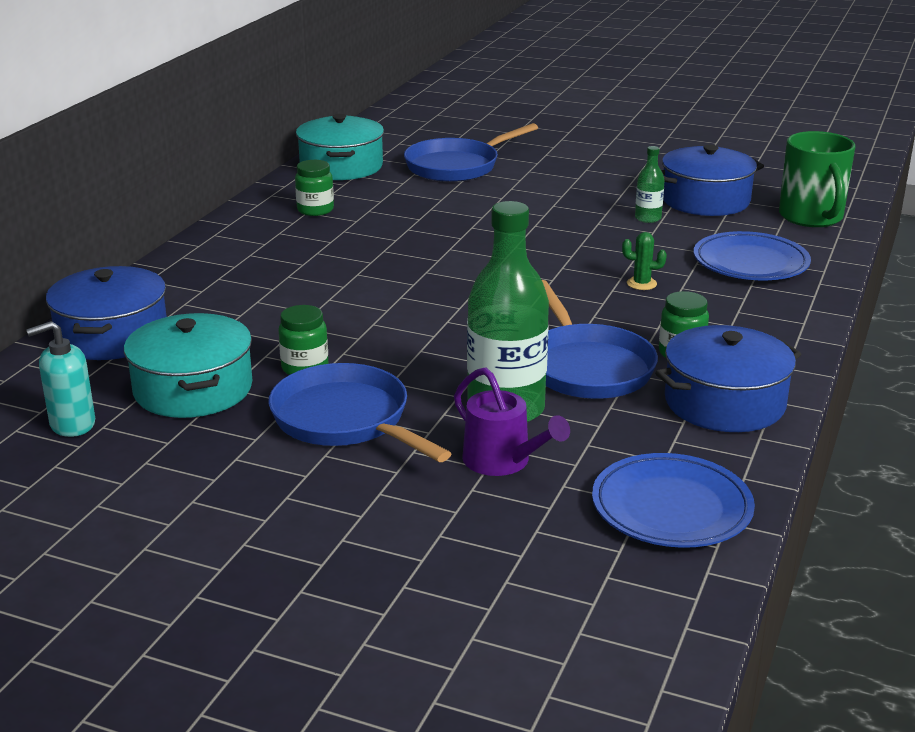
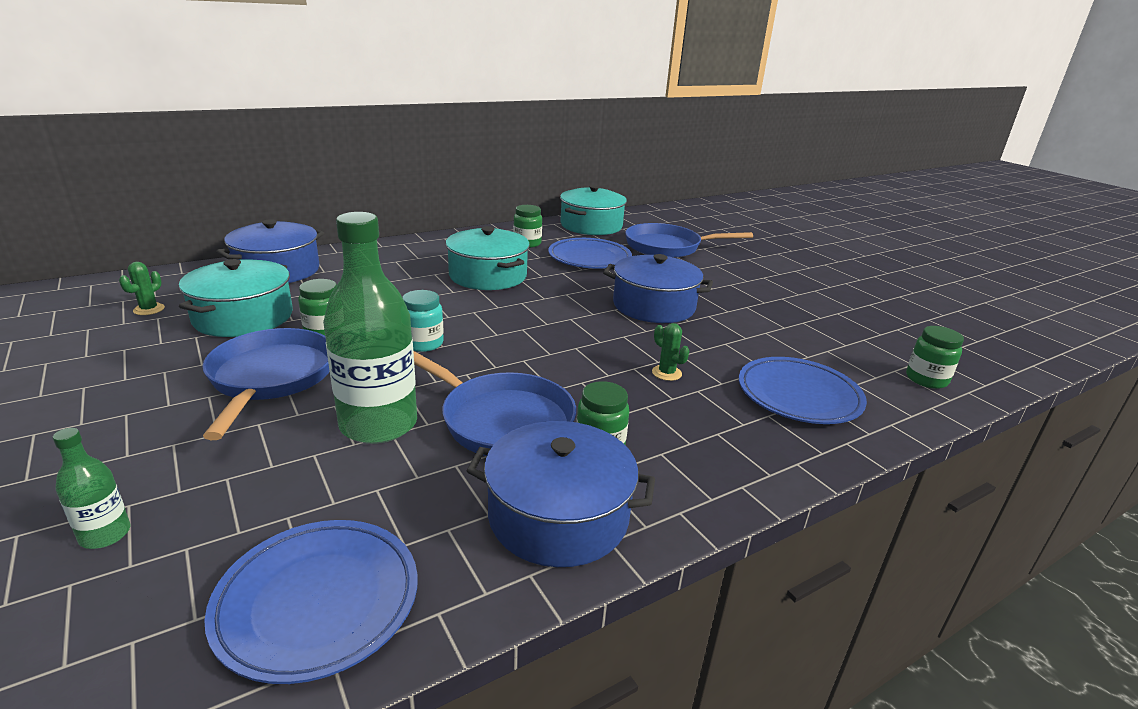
camera: 35 degrees right, 0 degrees up
turquoise soap dispenser [26,321,95,437] -> green cactus [119,262,165,315]
purple watering can [454,367,570,476] -> none
blue pan [542,280,658,399] -> blue pan turned 75 degrees counterclockwise [413,351,576,456]
green bottle [635,146,665,223] -> green bottle moved to [53,428,130,549]
blue pot [661,145,764,216] -> blue pot moved to [603,254,713,323]
green mug [779,131,856,227] -> green jar [906,326,964,389]
none -> turquoise jar [402,290,444,352]
none -> turquoise pot [446,226,530,290]
none -> blue plate [548,238,632,269]

